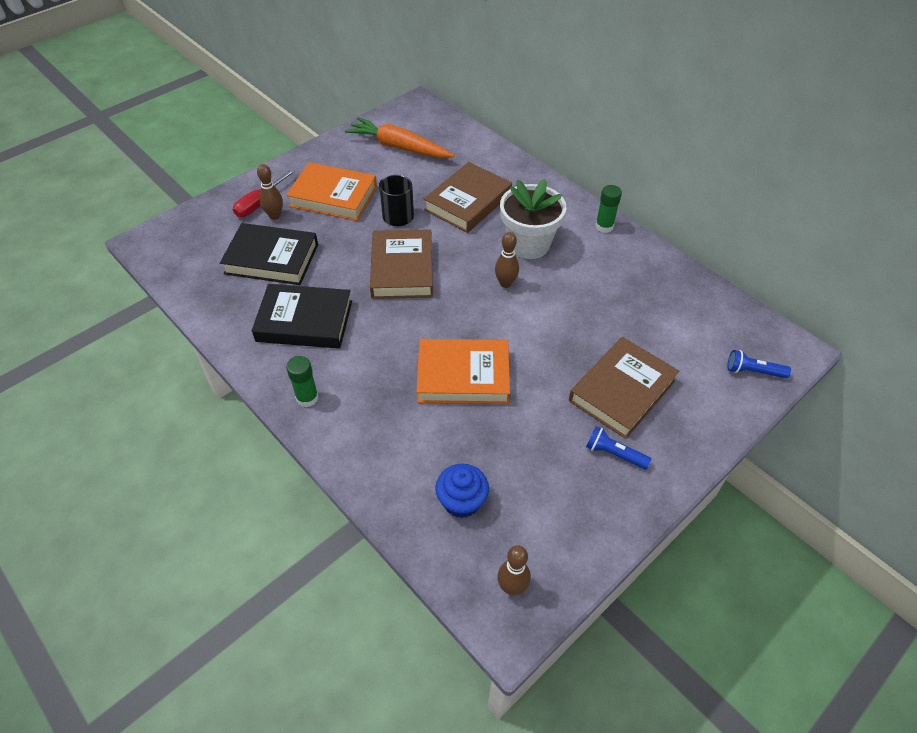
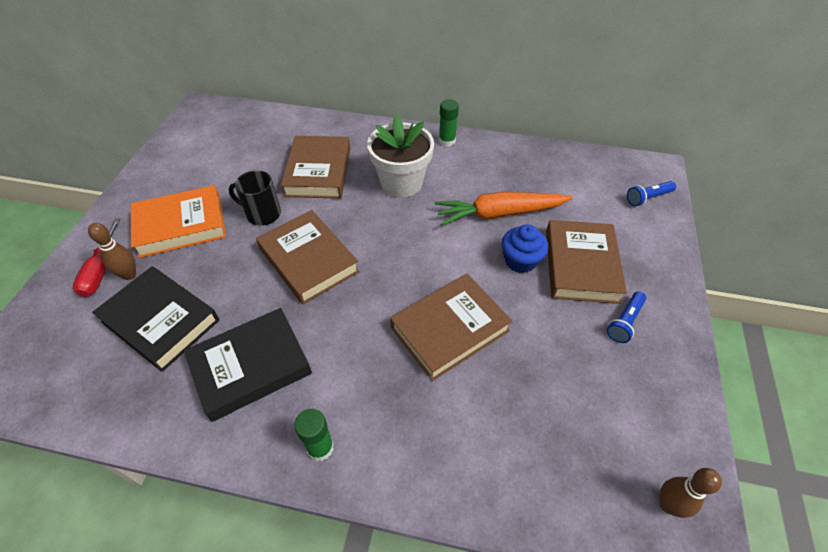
camera: 35 degrees left, 0 degrees up
black book [220,223,318,285] -> black book turned 60 degrees clockwise [92,266,219,372]
orange carrot [345,117,455,158] -> orange carrot moved to [435,192,573,226]
orange book [416,339,510,404] -> brown book [390,274,513,381]
blue cupcake [435,464,489,518] -> blue cupcake moved to [502,224,548,273]
brown bowling pin [495,232,519,288] -> none
blue flashlight [586,426,651,469] -> blue flashlight turned 45 degrees counterclockwise [607,291,646,343]

